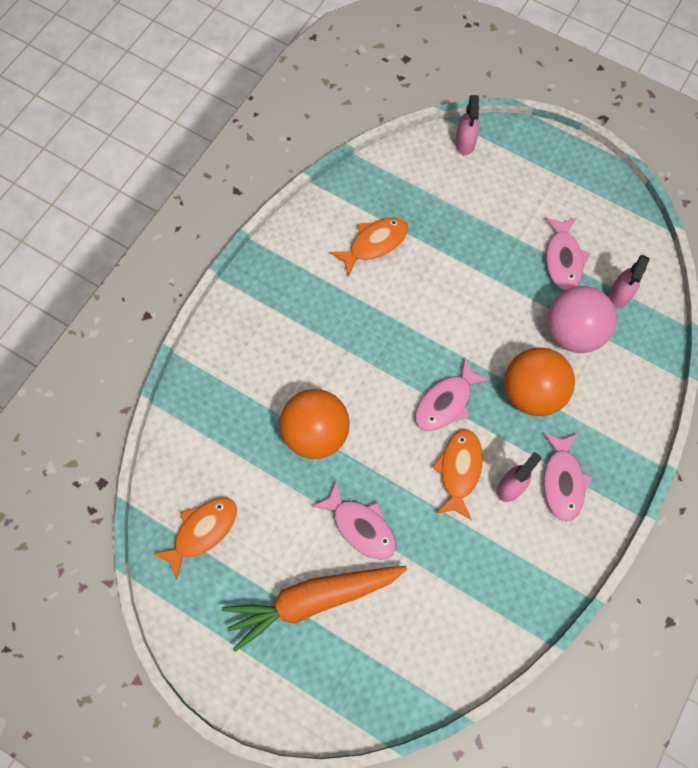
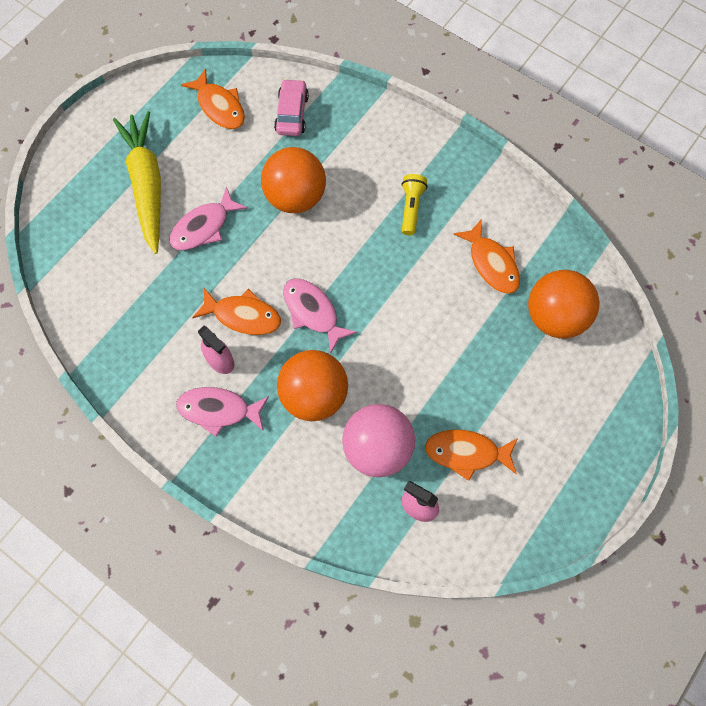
camera: 95 degrees right, 0 degrees up
orange carrot [222,566,407,652] -> yellow carrot [113,111,161,254]
pink spray bottle [455,95,479,155] -> none
pink fish [545,217,590,290] -> orange fish [425,430,518,481]
none -> pink car [274,79,309,136]
none -> yellow flashlight [402,174,427,235]
none -> orange ball [528,270,599,339]

